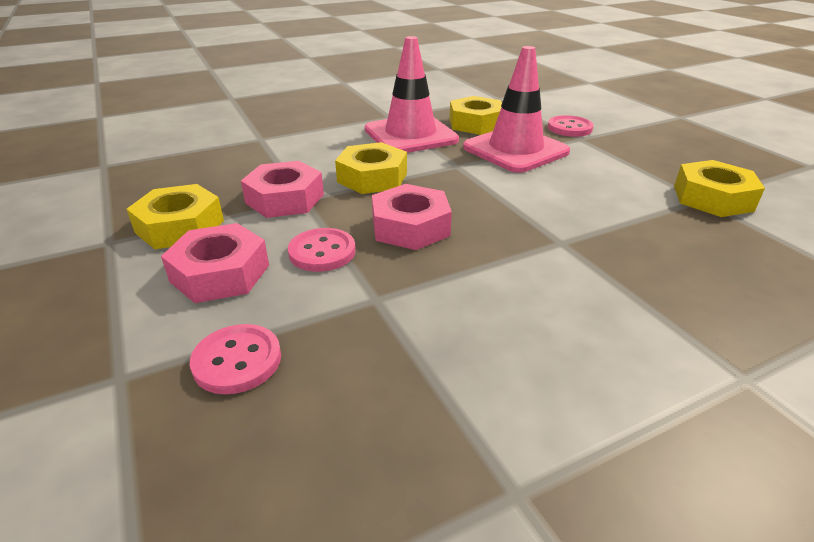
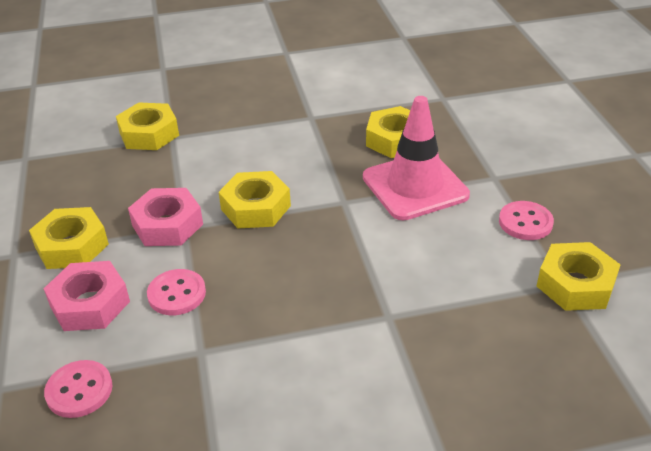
camera: 15 degrees right, 5 degrees up
pink traffic cone [365,36,459,153] -> none
pink nut [372,184,452,250] -> none
pink button [548,115,594,137] -> pink button moved to [499,201,554,240]
none -> yellow nut [116,103,179,150]

